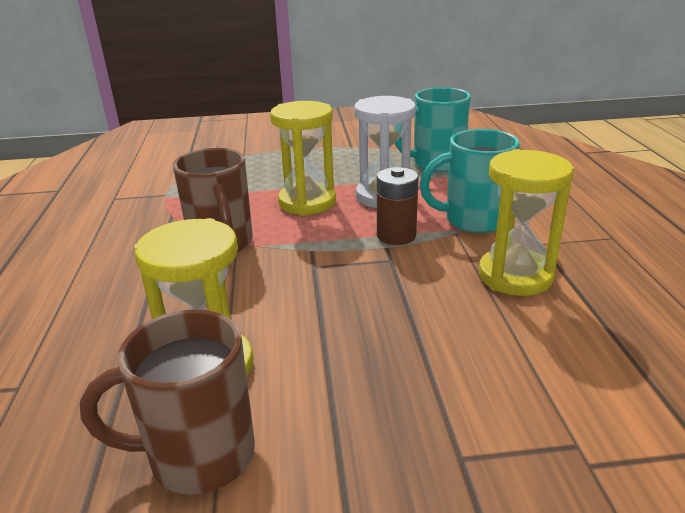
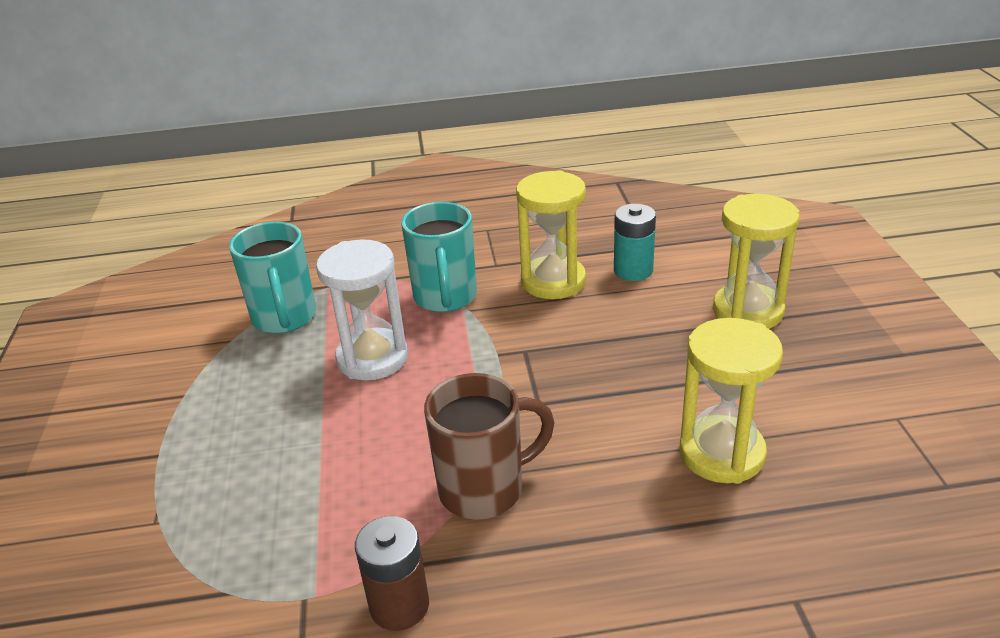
camera: 90 degrees left, 5 degrees up
brown mug [80,309,255,495] -> none
yellow hourglass [270,101,336,215] -> yellow hourglass moved to [713,194,800,329]
brown battery [377,167,419,245] -> brown battery moved to [355,516,429,631]
none -> turquoise battery [614,204,656,281]

